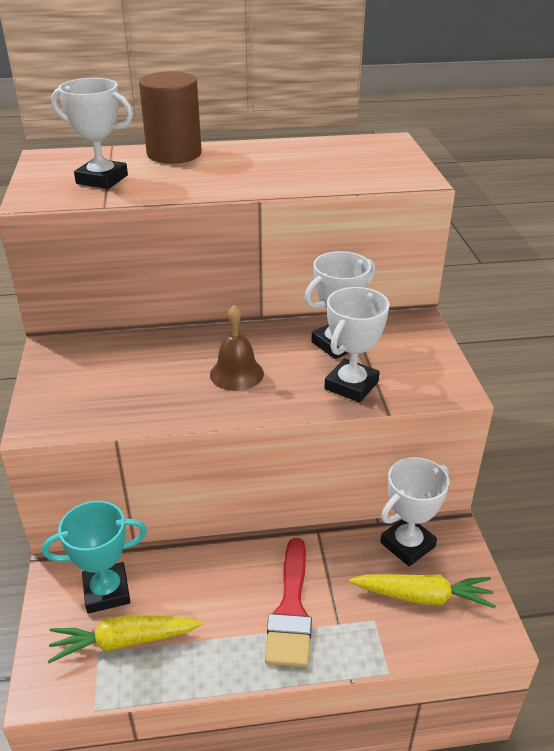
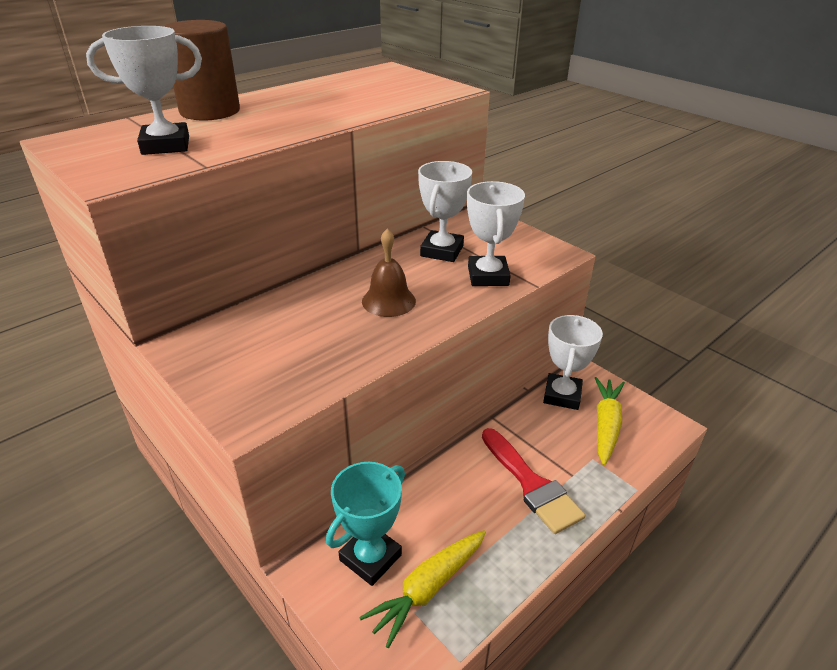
camera: 35 degrees left, 0 degrees up
yellow carrot [349,574,496,609] -> yellow carrot turned 45 degrees counterclockwise [595,377,625,465]

